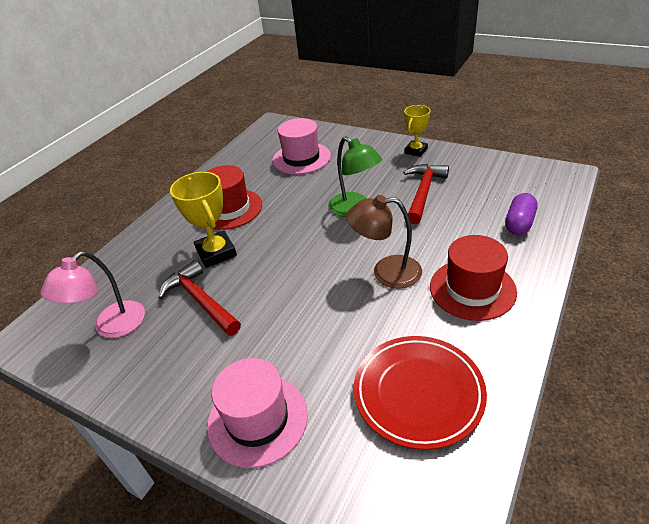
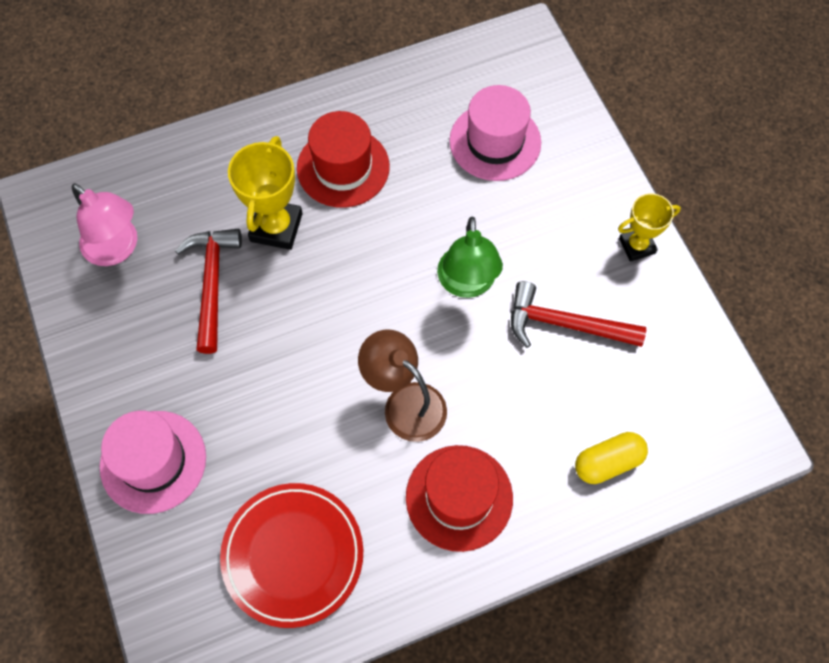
camera: 35 degrees right, 25 degrees up
pink lamp [41,251,145,338] -> pink lamp turned 120 degrees counterclockwise [72,183,137,266]
red hammer [403,164,449,224] -> red hammer turned 135 degrees counterclockwise [511,281,646,348]
purple capsule [505,193,538,235] -> yellow capsule [575,432,648,484]

